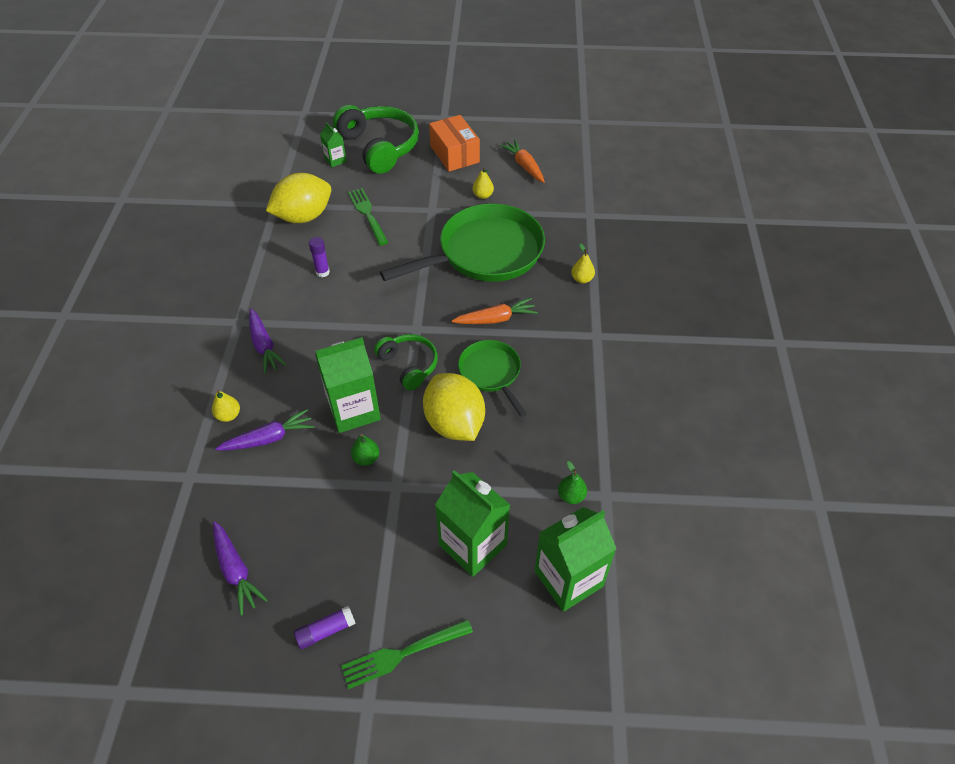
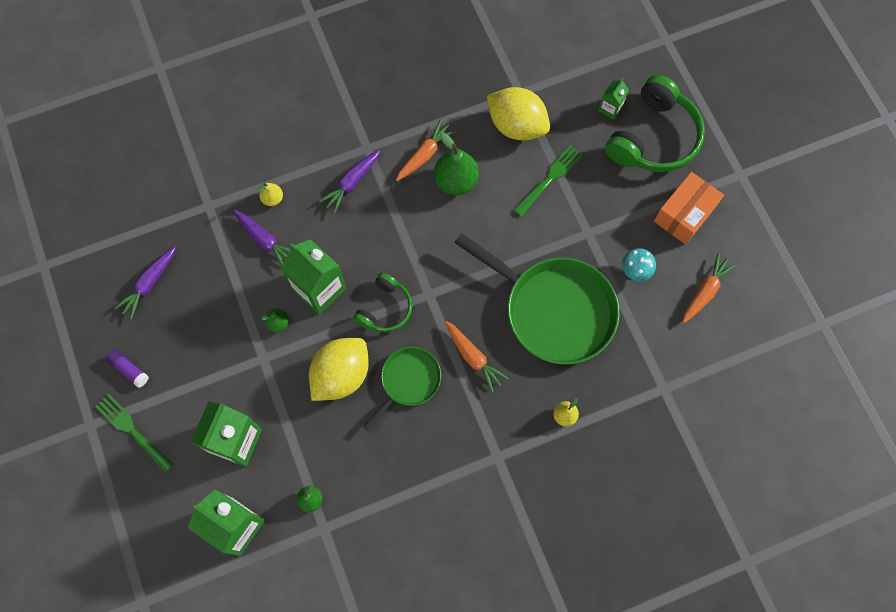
camera: 65 degrees right, 20 degrees up
purple glue stick [309,237,330,277] -> green pear [434,132,479,195]
yellow pear [472,167,494,199] -> turquoise mushroom [622,248,656,281]
none -> orange carrot [396,119,456,181]

